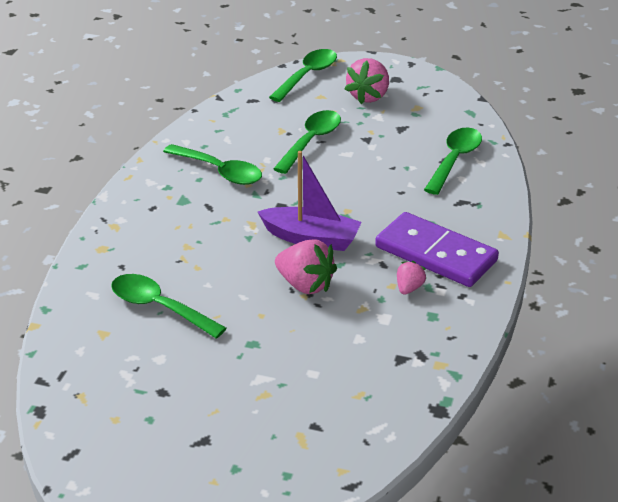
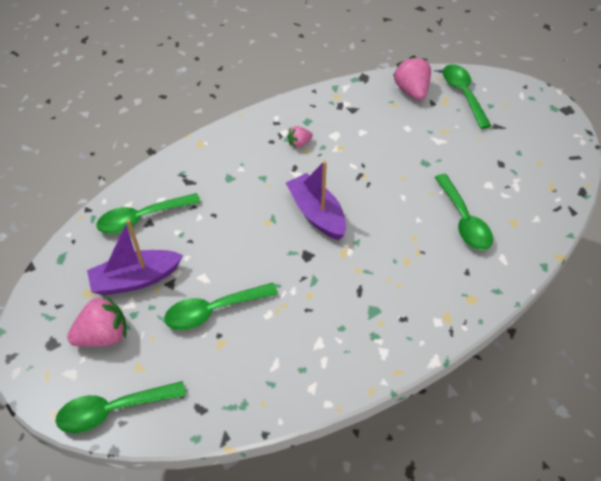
camera: 140 degrees left, 15 degrees up
green spoon [163,144,262,185] -> green spoon moved to [443,64,491,129]
pink strawberry [275,239,337,294] -> pink strawberry moved to [393,56,431,100]
purple domino [375,212,499,287] -> none
none -> purple boat [87,219,183,295]

